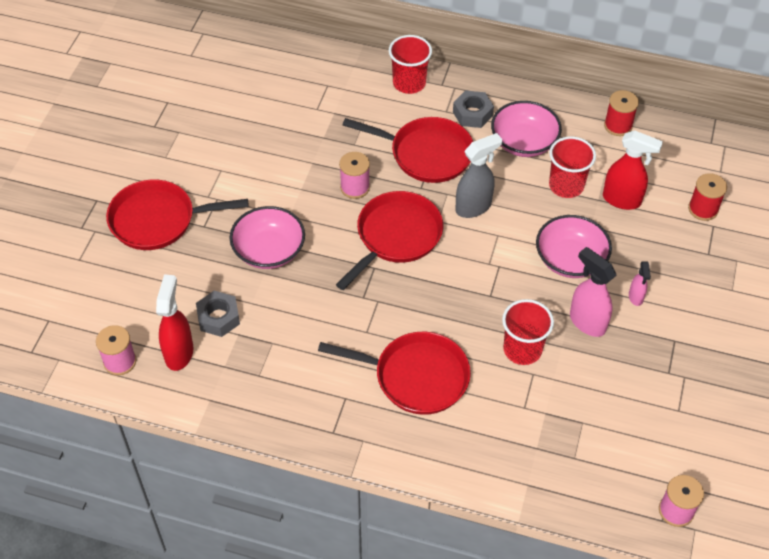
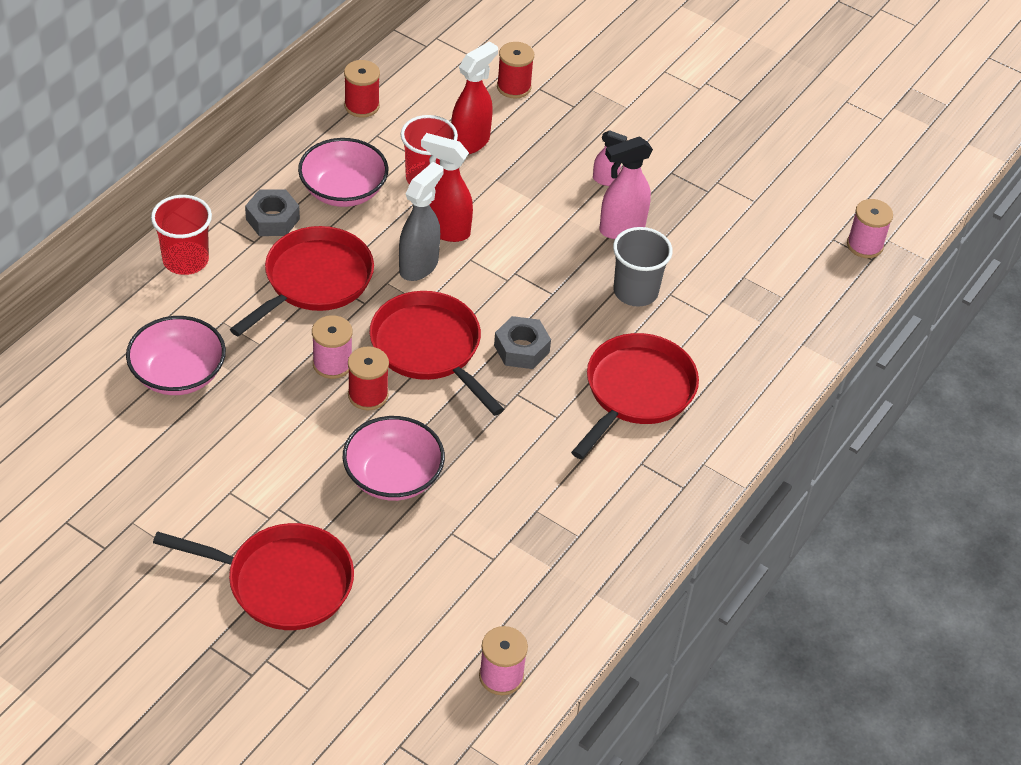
camera: 75 degrees left, 5 degrees down
red pan [106,180,249,250] -> red pan turned 90 degrees counterclockwise [153,523,354,630]
red spray bottle [156,274,193,371] -> red spray bottle moved to [421,133,473,242]
grey nut [196,291,240,337] -> grey nut moved to [494,316,551,369]
grey spray bottle [455,133,502,218] -> grey spray bottle turned 45 degrees clockwise [399,162,444,281]
red cup [502,299,554,365] -> grey cup [613,227,673,307]
pink bowl [536,215,612,278] -> pink bowl moved to [126,316,226,395]
none -> red spool [348,346,389,410]

